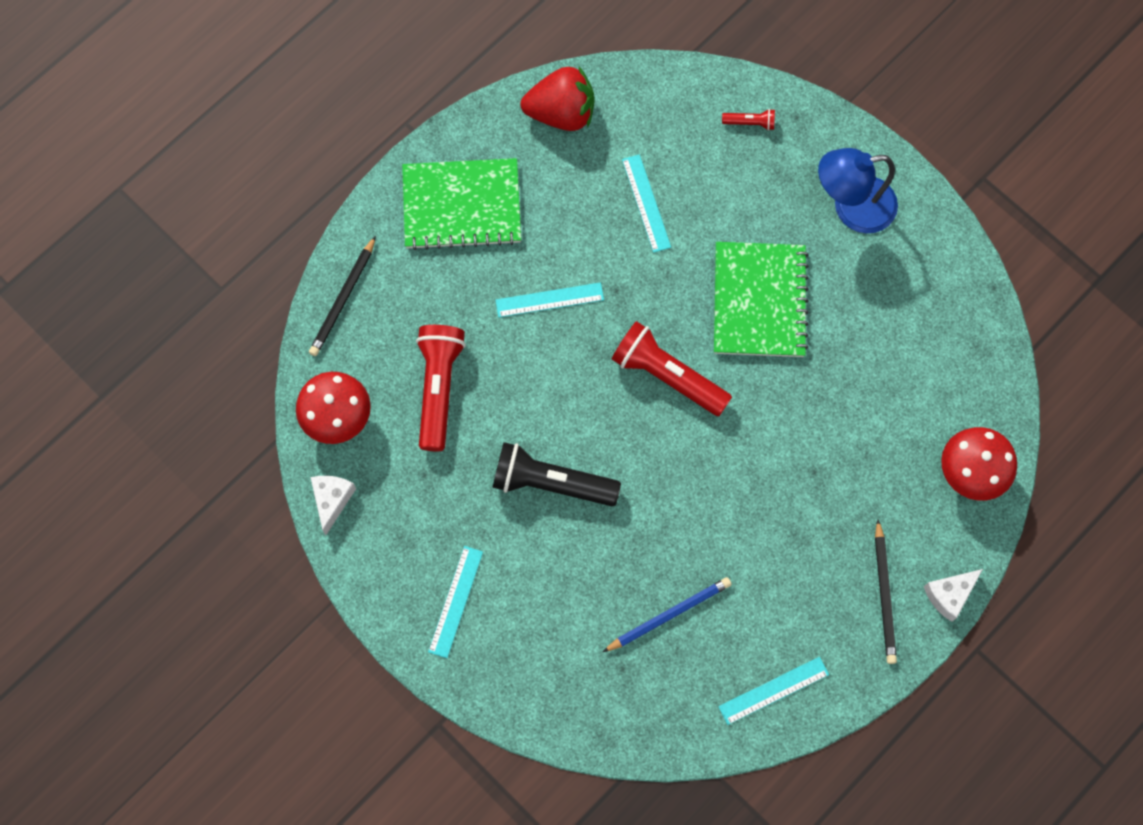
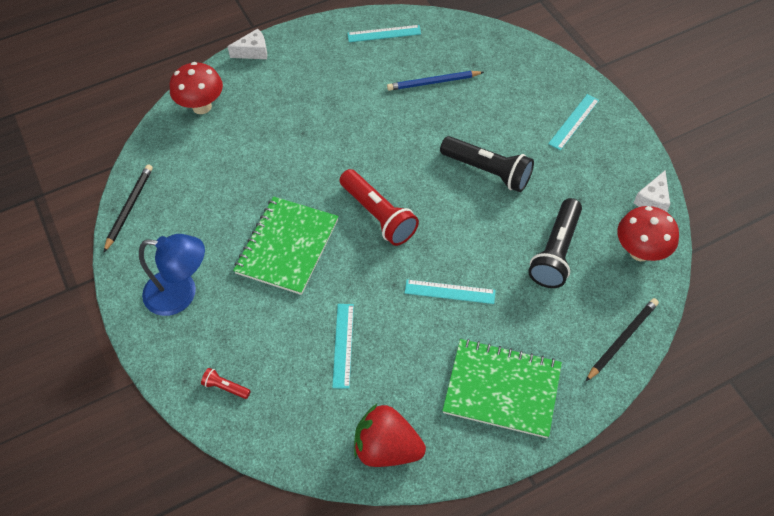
camera: 160 degrees left, 15 degrees down
red flashlight [416,325,466,451] -> black flashlight [528,198,582,288]
black pencil [875,520,897,664] -> black pencil moved to [104,164,153,252]

